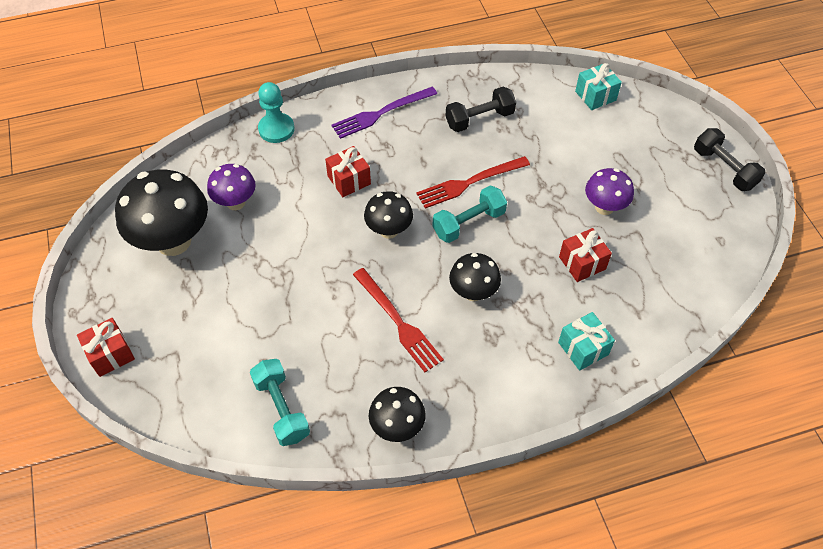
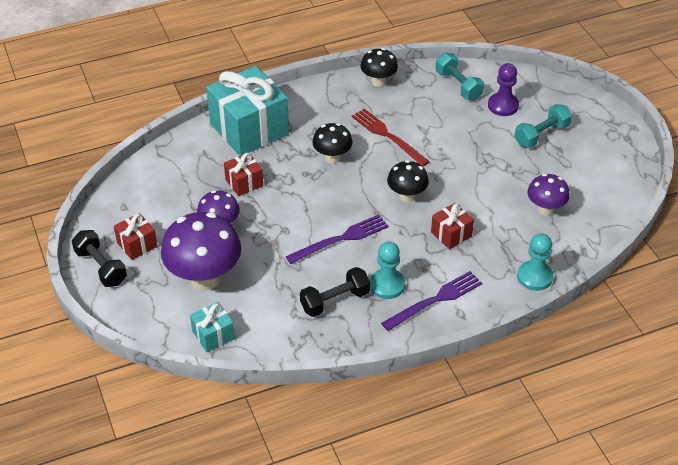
camera: 175 degrees right, 10 degrees down
red gift [77,318,135,377] -> red gift moved to [114,213,157,260]
black mushroom [115,169,208,256] -> none
red fork [416,156,530,209] -> purple fork [286,215,389,264]
turquoise dumbbell [433,186,507,243] -> turquoise dumbbell moved to [514,104,572,148]
turquoise gift [558,312,615,371] -> turquoise gift [206,66,289,156], size x2.15
none -> purple mushroom [161,212,241,291]
none -> turquoise pawn [370,242,405,299]
none -> purple pawn [488,63,519,116]

